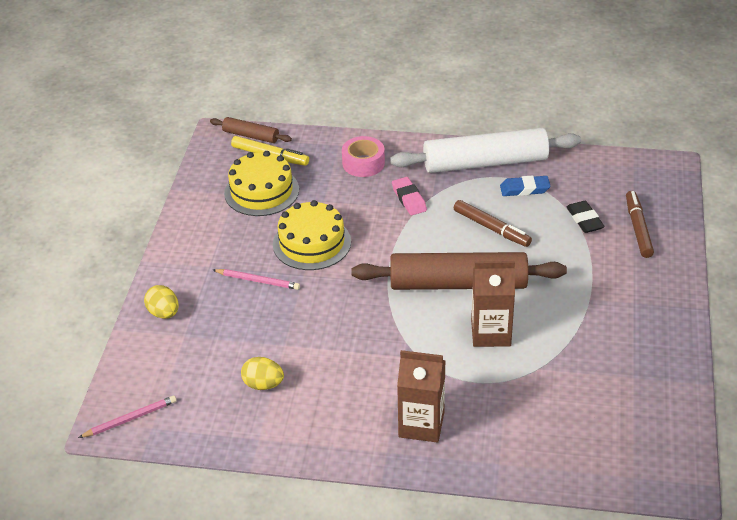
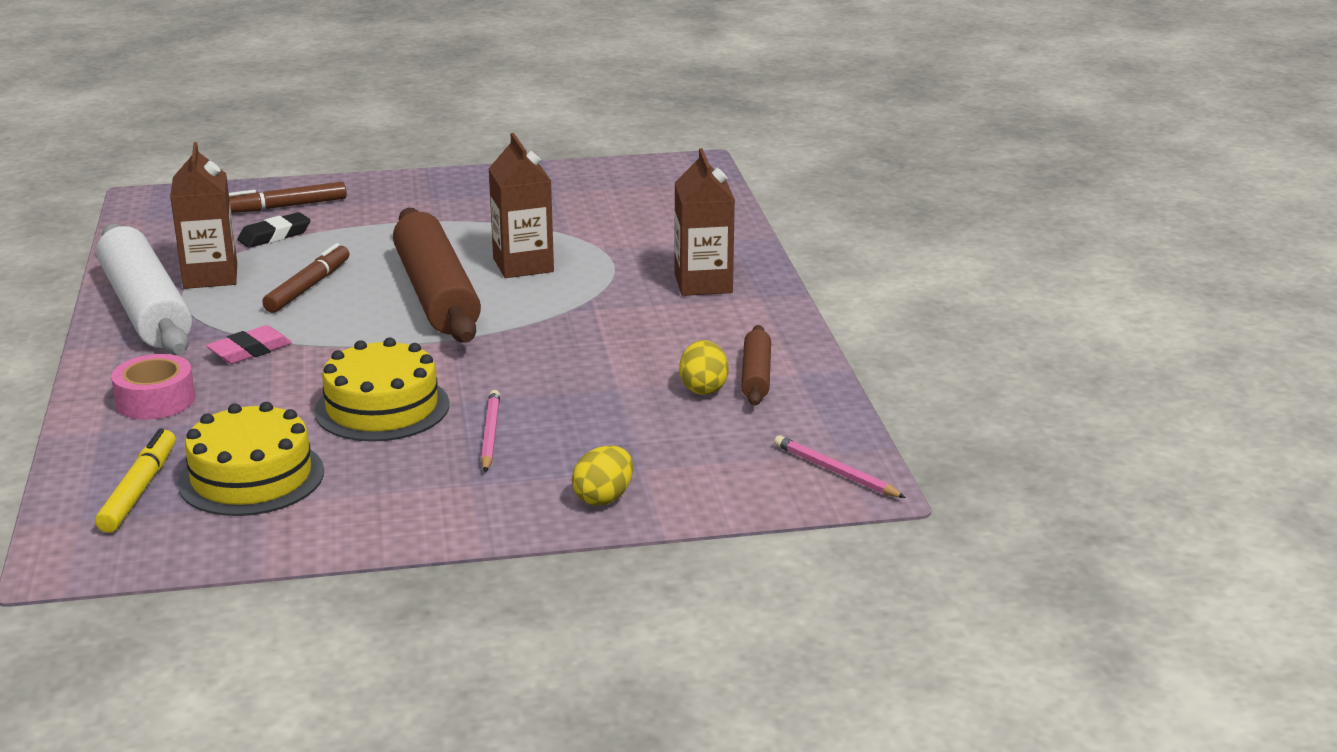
camera: 110 degrees left, 15 degrees down
brown rolling pin [210,117,292,143] -> brown rolling pin moved to [741,325,771,406]
blue eraser [500,175,550,196] -> brown carton [170,142,237,289]

